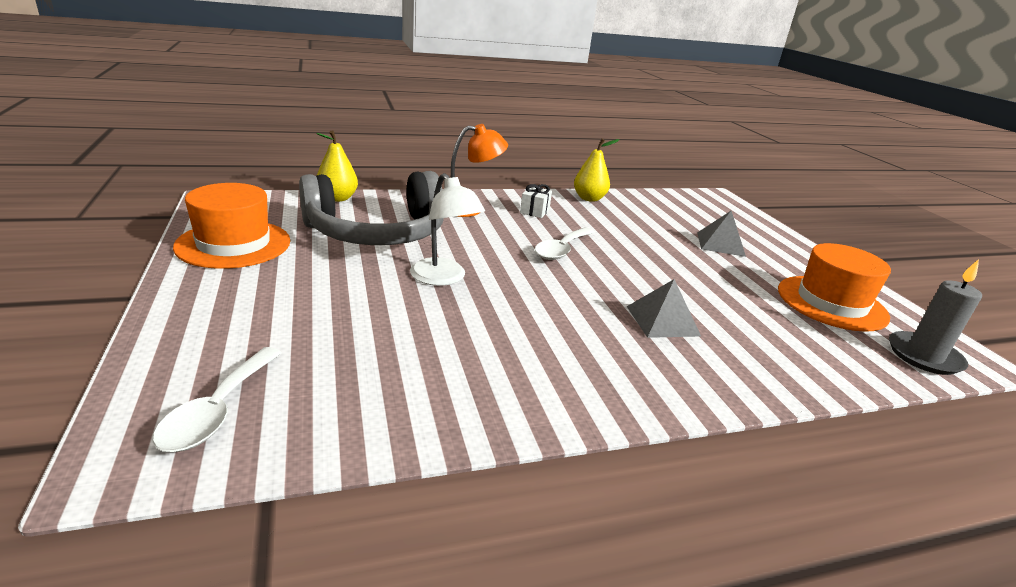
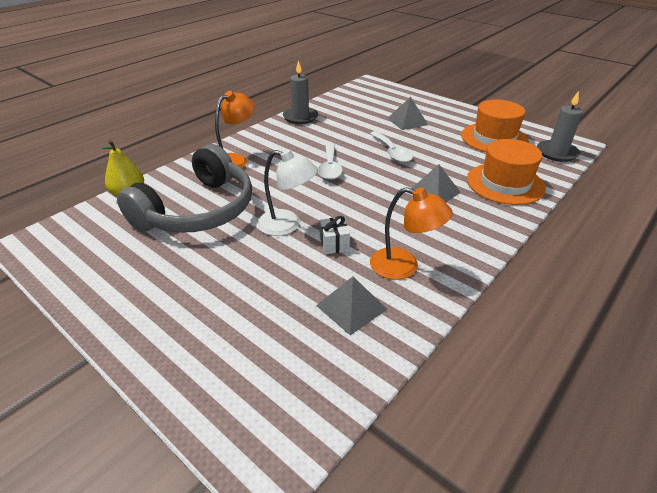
camera: 30 degrees left, 10 degrees up
white spoon [153,347,282,452] -> white spoon moved to [370,131,413,163]
orange hat [173,183,290,269] -> orange hat moved to [467,139,546,205]
white gift [520,184,552,218] -> white gift moved to [319,216,350,254]
yellow pear [574,139,619,202] -> grey candle [283,60,318,124]
none -> grey pyramid [316,276,388,335]
none -> orange lamp [370,187,453,280]

